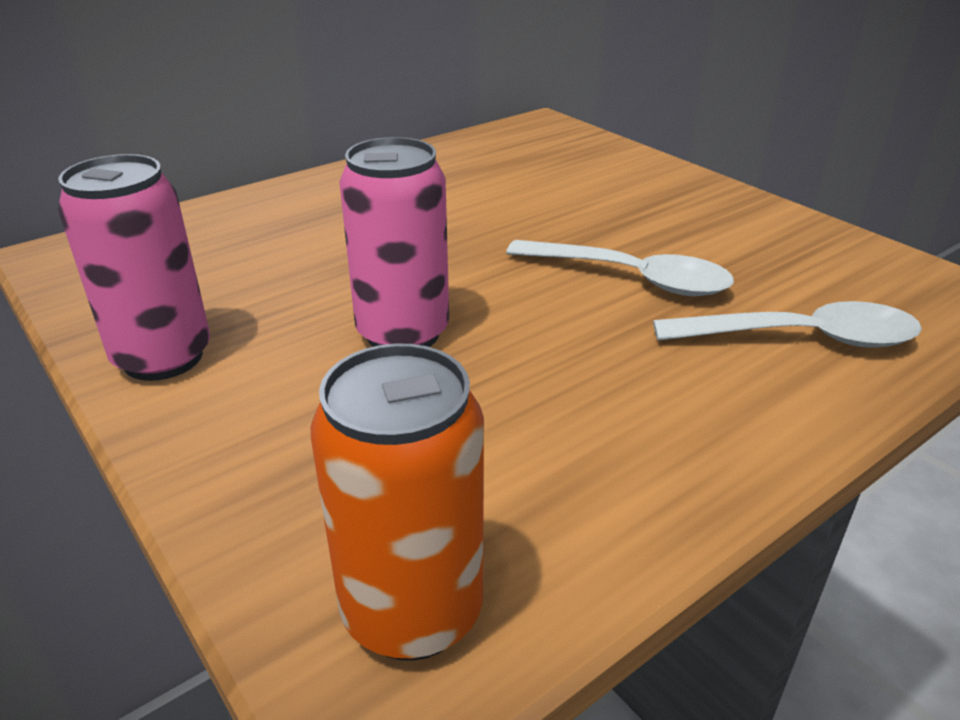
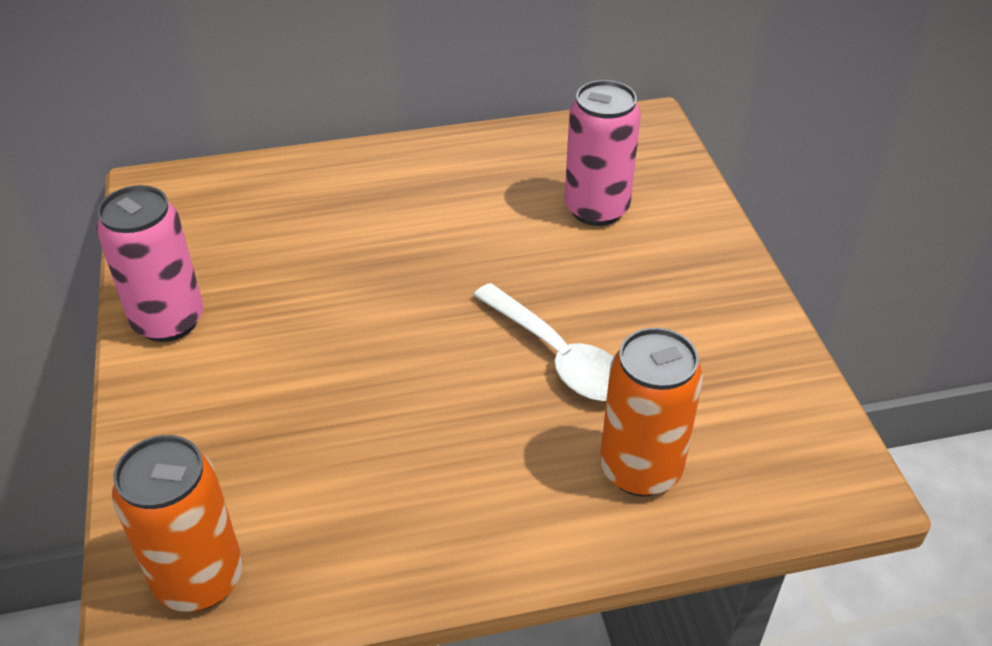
camera: 25 degrees right, 10 degrees up
pink can [339,137,449,347] -> pink can moved to [565,80,641,226]
white spoon [653,301,922,348] -> orange can [600,328,703,497]

